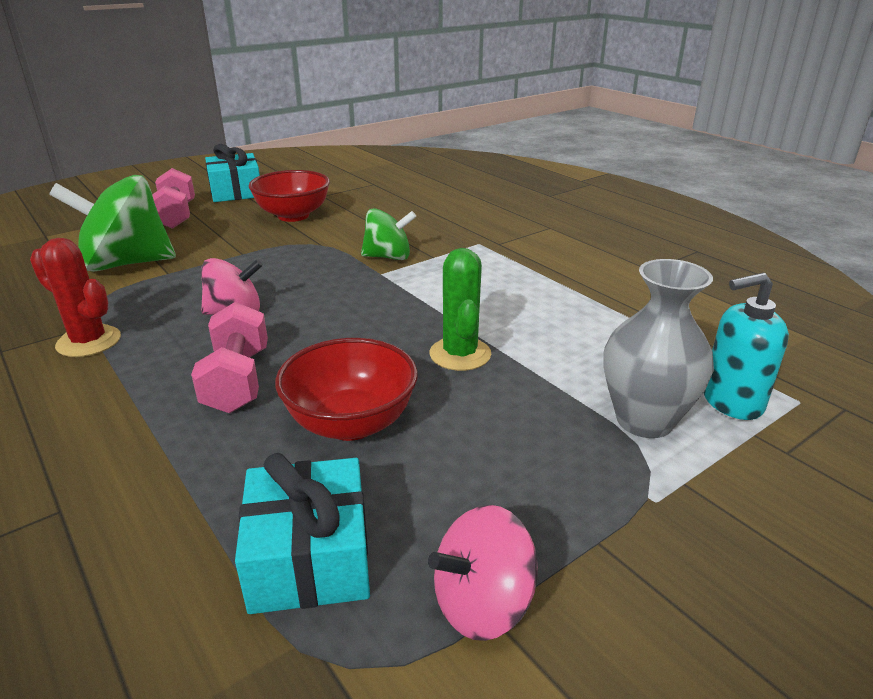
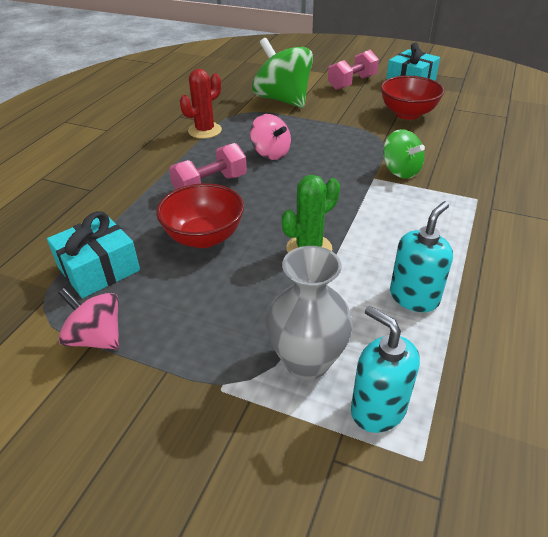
camera: 60 degrees right, 10 degrees up
red cactus [30,238,121,357] -> red cactus turned 45 degrees clockwise [180,69,222,139]
none -> turquoise soap dispenser [390,201,453,312]

